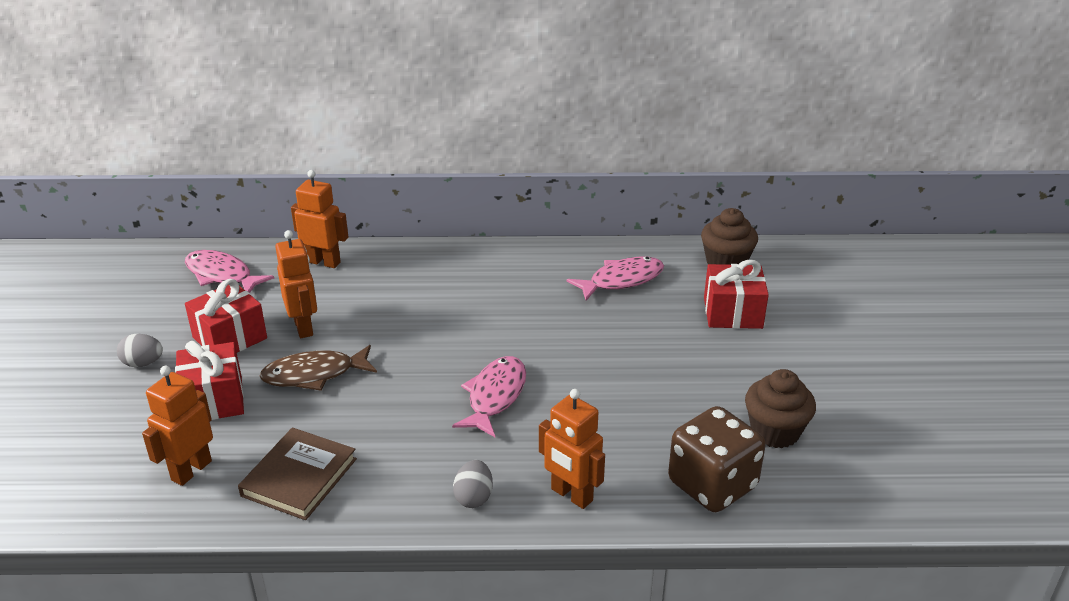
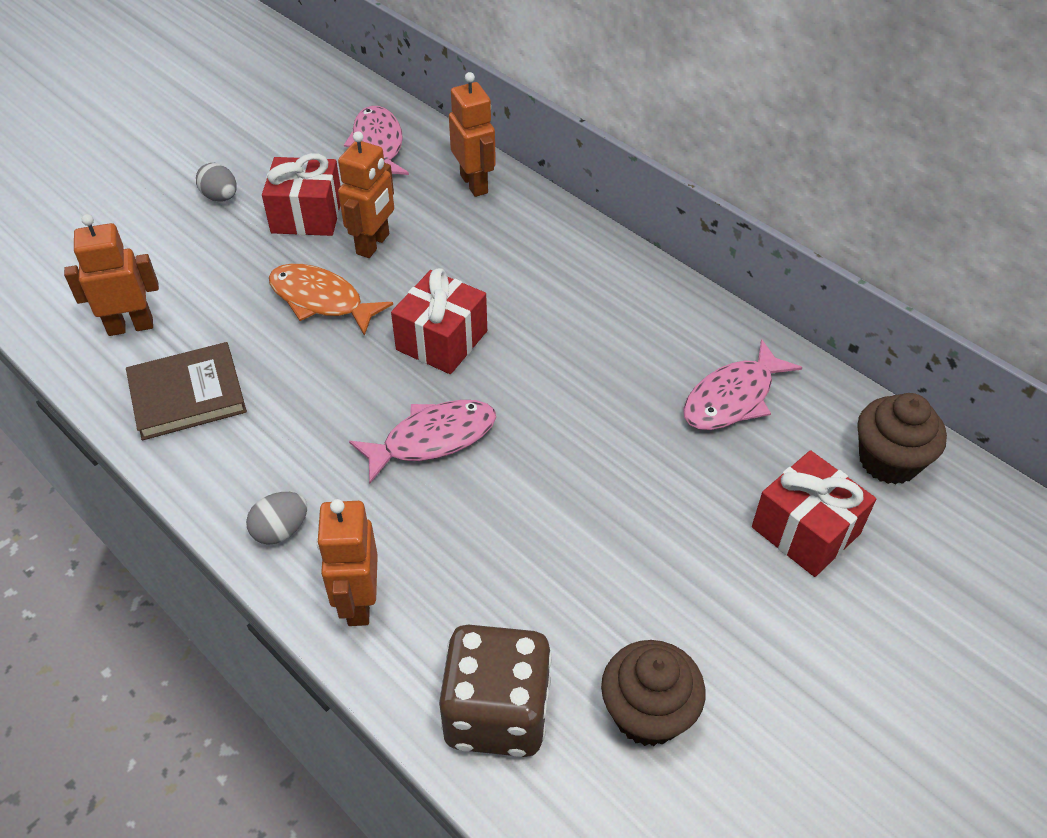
camera: 45 degrees right, 15 degrees up
red gift [175,341,244,420] -> red gift moved to [391,268,487,374]
brown fish [260,345,377,391] -> orange fish [269,264,393,336]
pink fish [567,257,664,301] -> pink fish turned 120 degrees clockwise [683,339,803,430]

